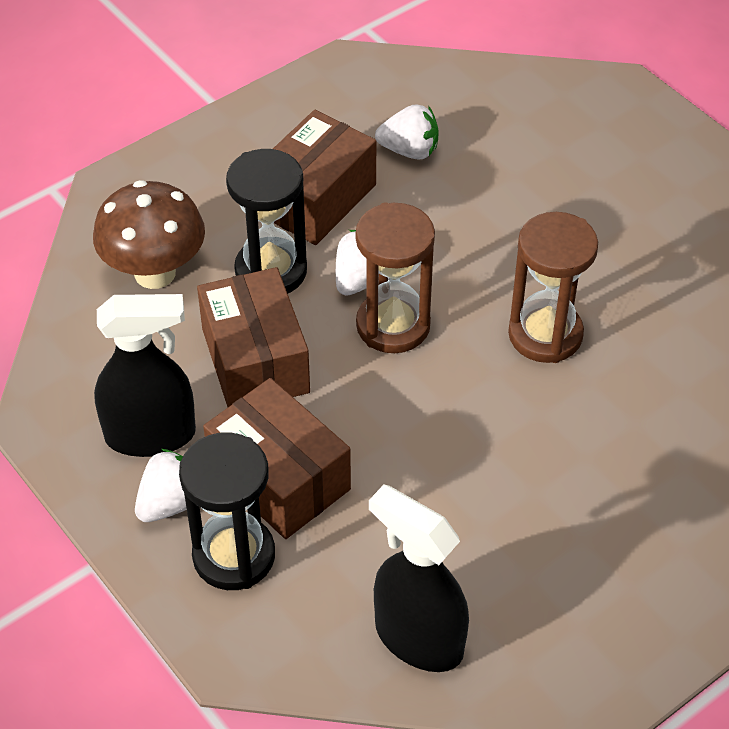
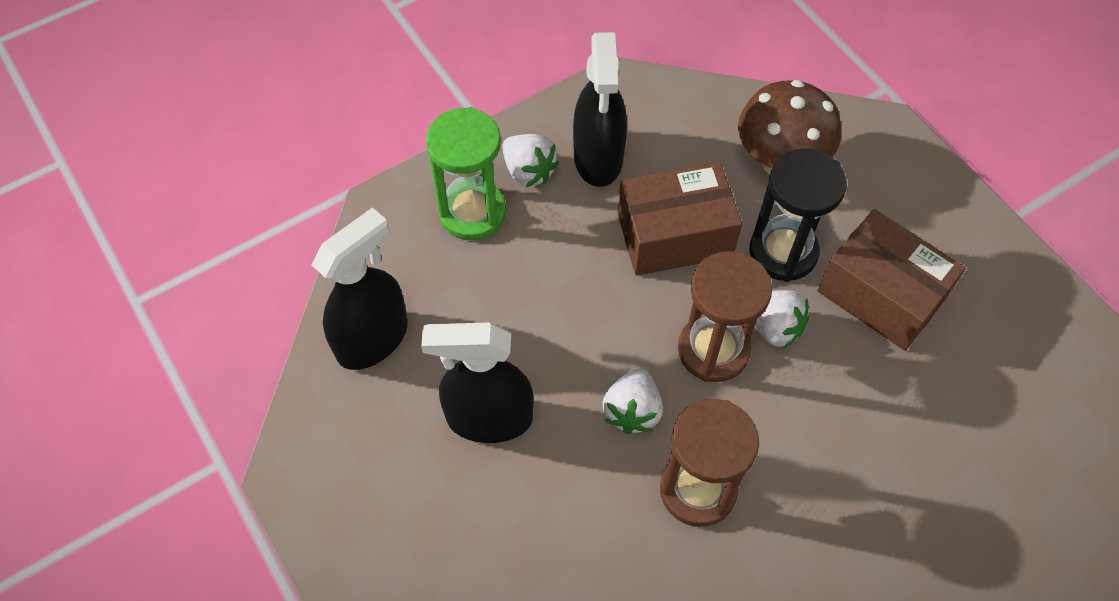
camera: 95 degrees right, 10 degrees up
black hourglass [179,432,275,590] -> green hourglass [426,107,506,240]
brown box [203,378,351,539] -> none
white strawberry [375,104,438,159] -> white strawberry moved to [602,367,663,434]
none -> black spray bottle [421,322,534,443]

